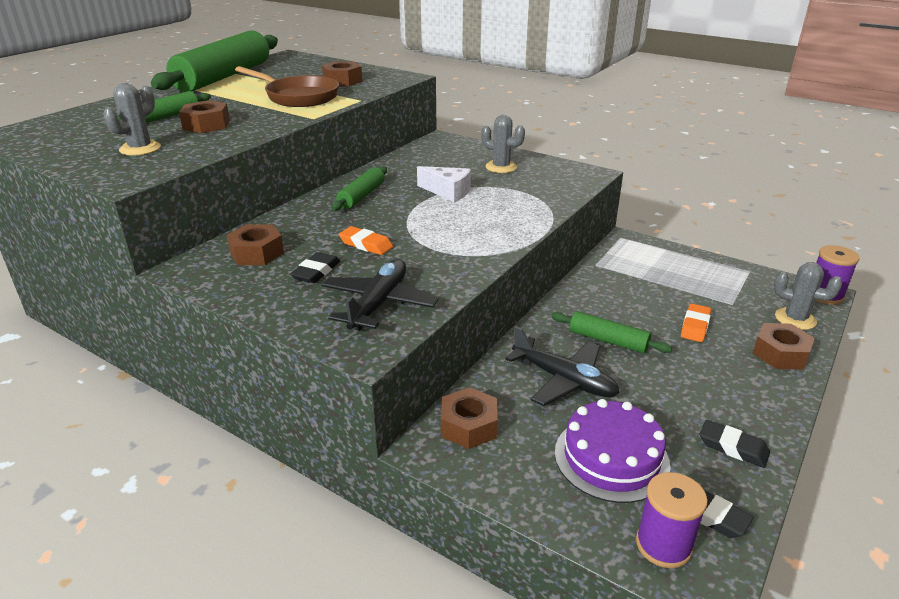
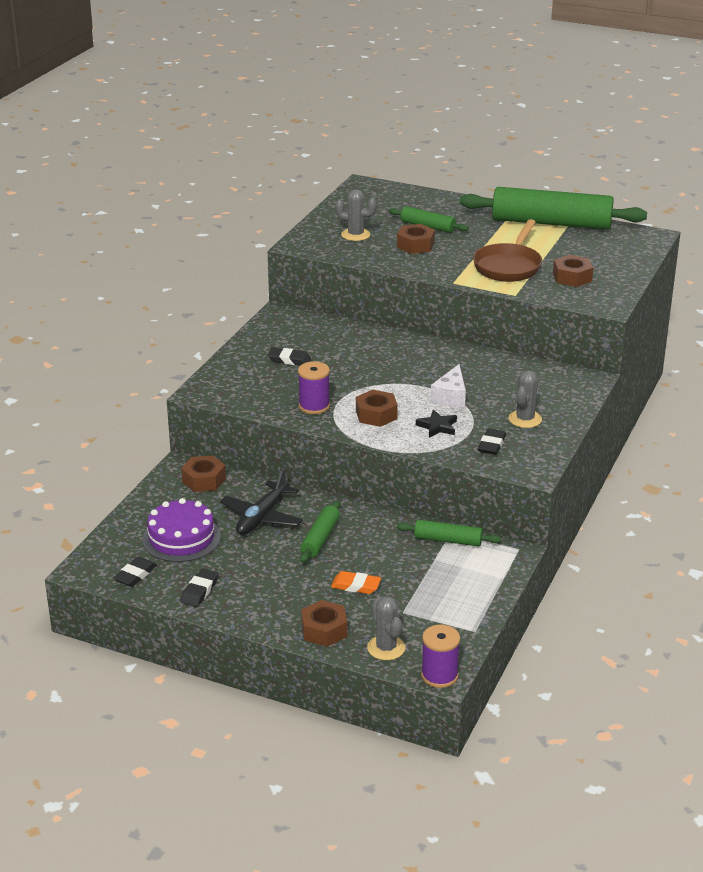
camera: 80 degrees right, 0 degrees up
brown nut [227,224,284,265] -> brown nut moved to [356,390,398,427]
black plane [322,259,438,331] -> none
green rolling pin [332,167,387,211] -> green rolling pin moved to [396,519,501,547]
orange eraser [339,226,393,255] -> none
purple spool [636,472,708,568] -> purple spool moved to [298,361,330,414]
grey cactus [774,262,842,330] -> grey cactus turned 45 degrees counterclockwise [367,596,405,660]
none -> black star [416,410,457,438]
none -> black eraser [478,428,506,455]

